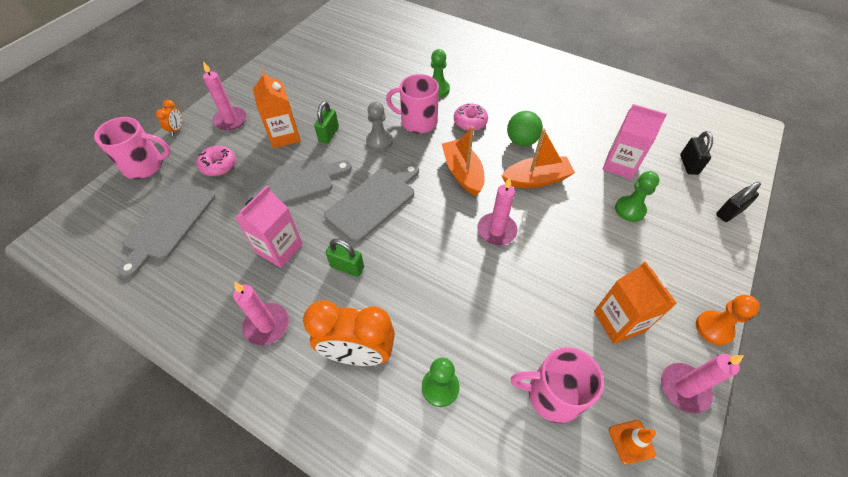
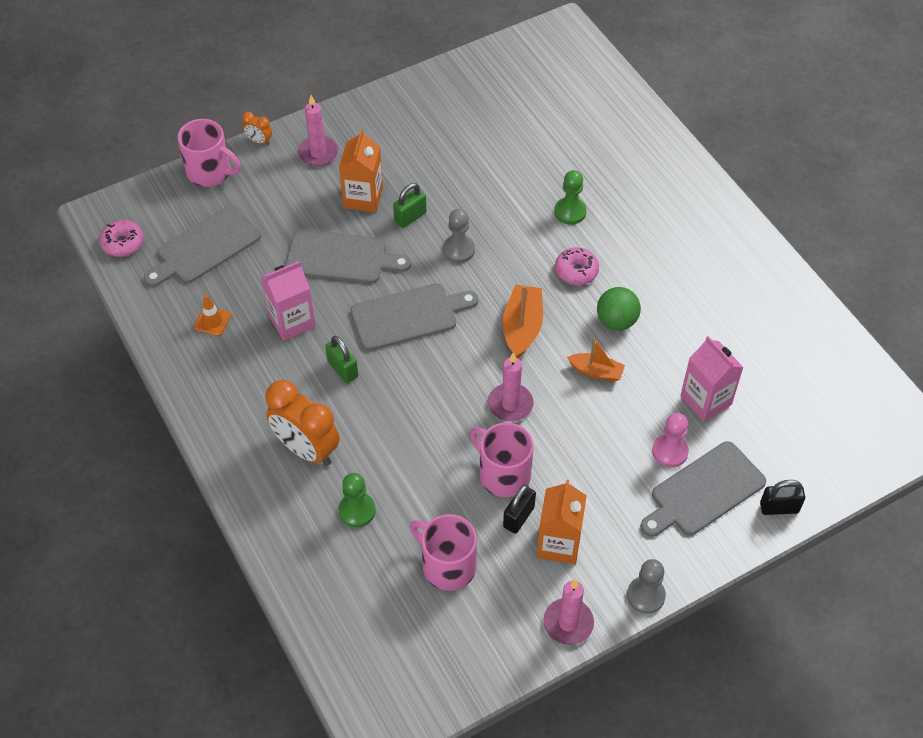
camera: 30 degrees right, 0 degrees up
orange clock [156,100,183,136] -> orange clock turned 75 degrees clockwise [242,112,272,145]
pink donut [197,146,236,176] -> pink donut moved to [99,220,144,257]
pink candle [233,282,289,346] -> none
pink mug [386,74,439,133] -> pink mug moved to [470,422,534,497]
orange boat [501,128,575,188] -> orange boat [567,338,625,382], size x0.66
orange traffic cone [609,420,656,465] -> orange traffic cone moved to [194,294,231,336]
green pawn [615,171,659,222] -> pink pawn [652,413,689,467]
black padlock [680,131,713,175] -> black padlock moved to [503,485,536,534]
orange pawn [696,295,760,345] -> grey pawn [627,559,666,614]
none -> grey cutting board [640,441,766,537]

